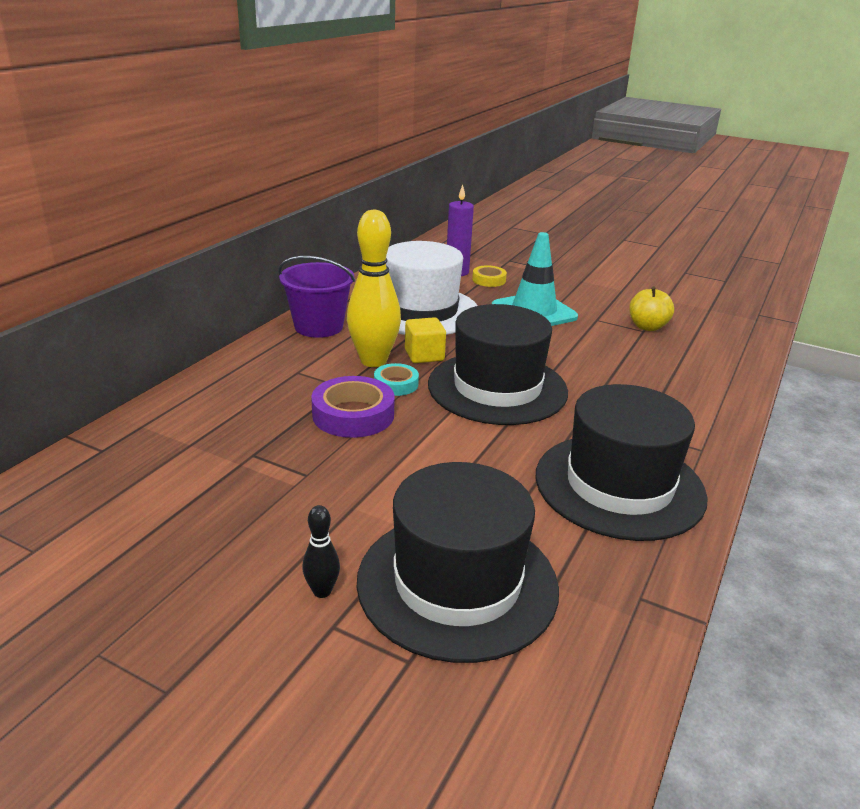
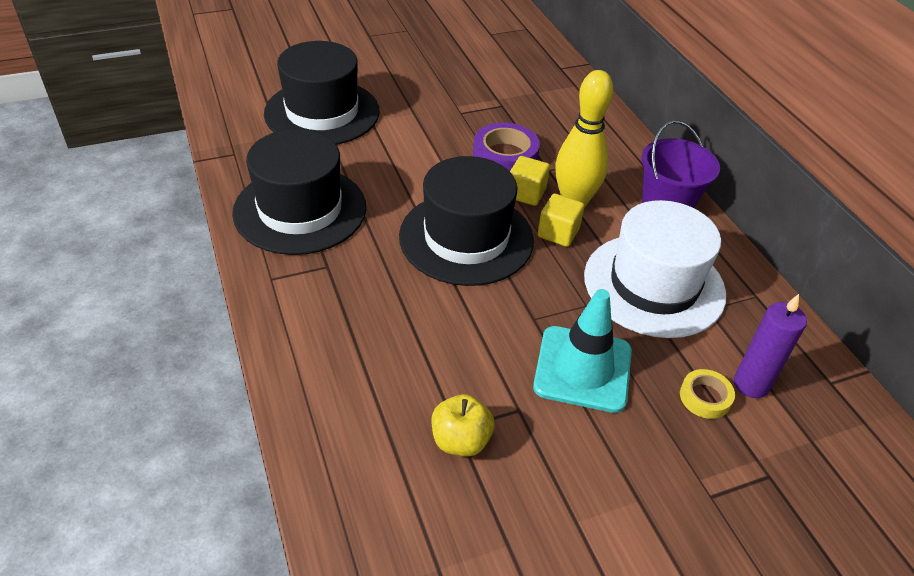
camera: 130 degrees right, 15 degrees up
black bowling pin [302,505,340,598] -> none
turquoise tape [374,363,419,396] -> yellow cube [510,156,550,206]

